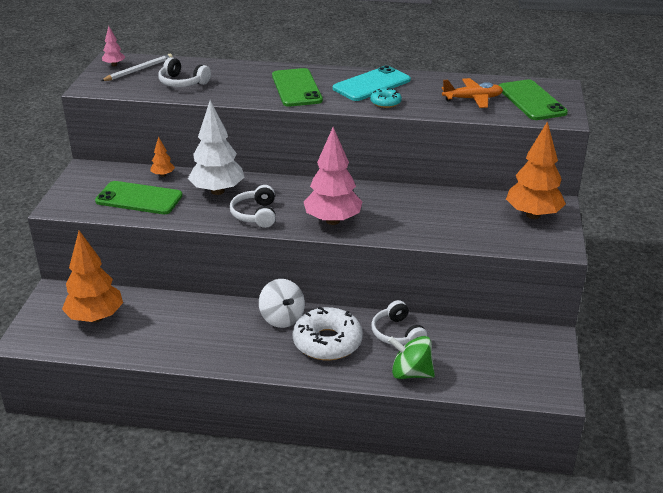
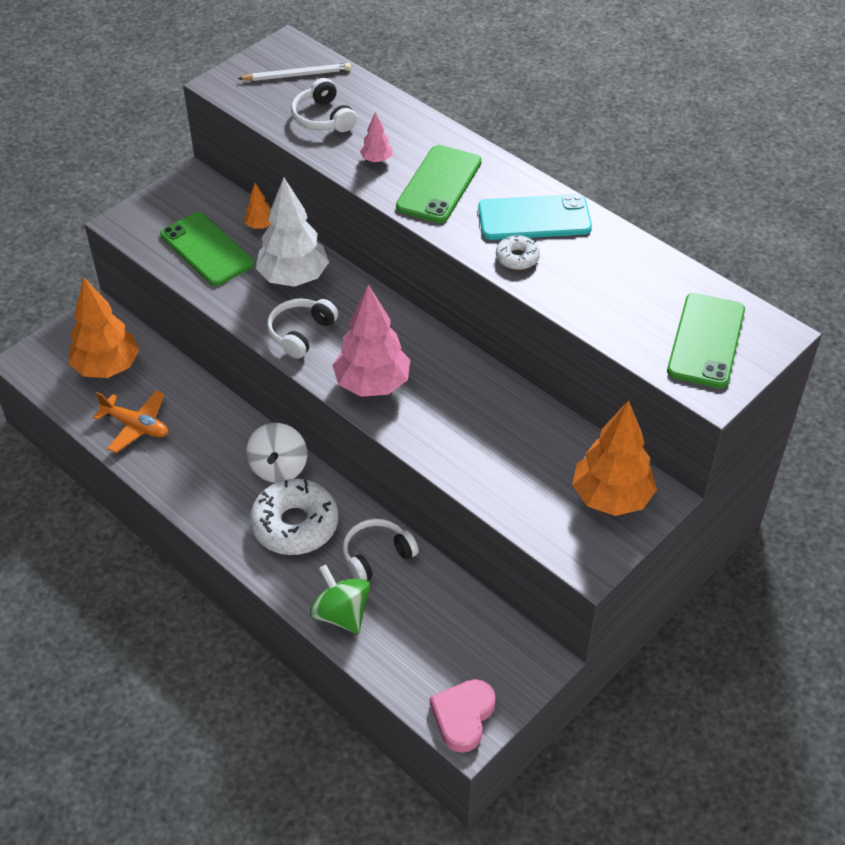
camera: 35 degrees right, 15 degrees up
pink tree [102,26,125,66] -> pink tree moved to [360,112,392,163]
turquoise donut [370,88,402,108] -> white donut [496,235,540,270]
white headphones [371,300,428,345] -> white headphones turned 45 degrees clockwise [342,519,419,581]
orange plane [442,78,503,108] -> orange plane moved to [93,390,168,453]
none -> pink heart [430,679,496,753]

